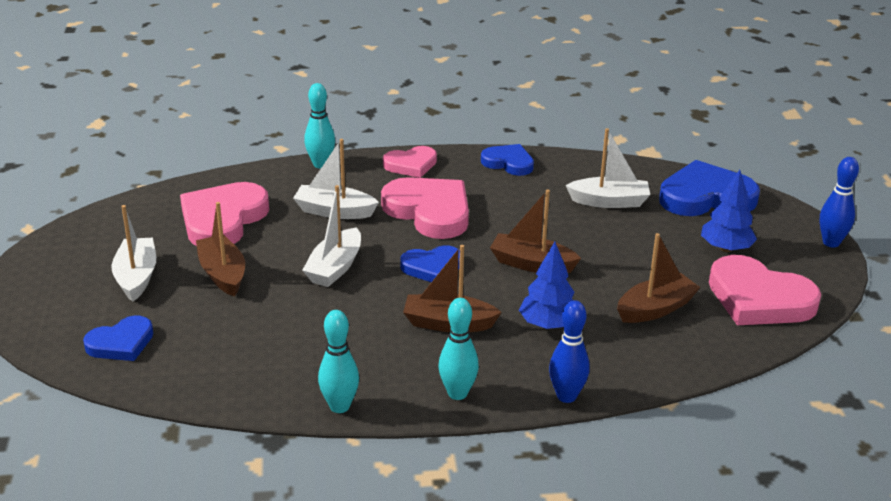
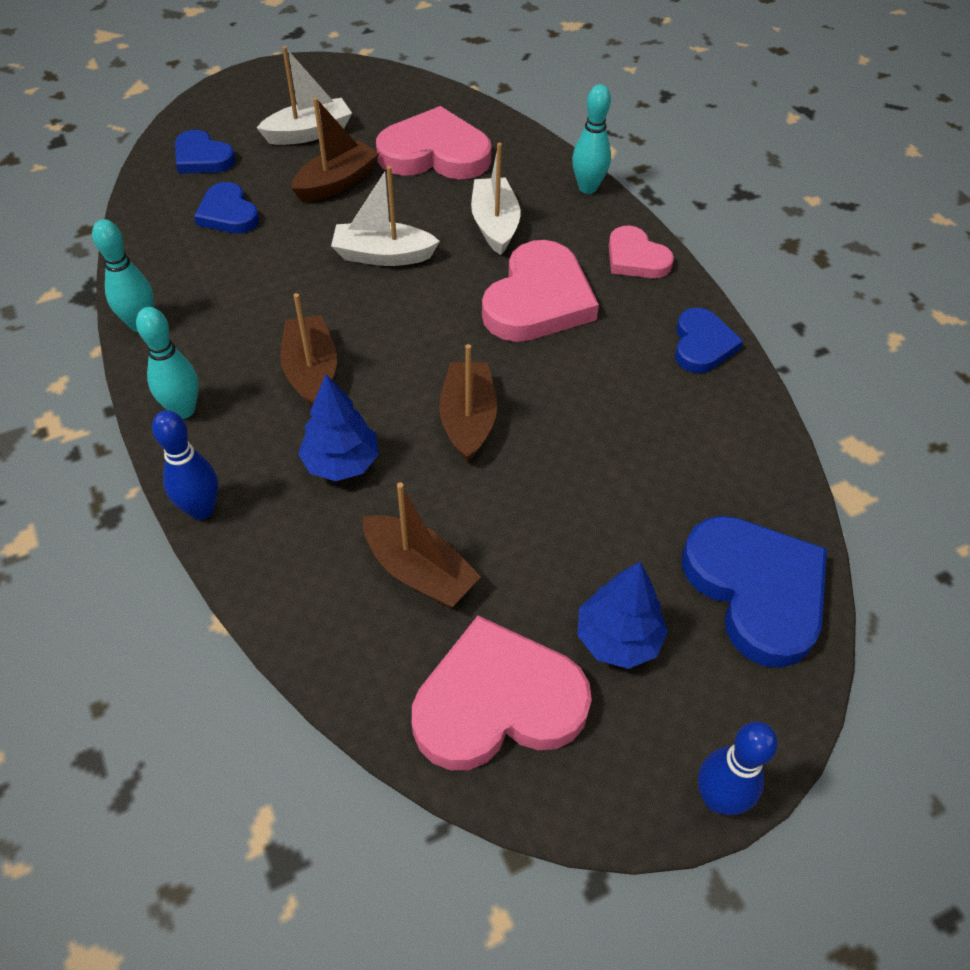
camera: 70 degrees right, 20 degrees up
blue heart [400,245,460,282] -> blue heart moved to [194,182,259,233]
white boat [566,128,650,208] -> none
pink heart [709,255,821,325] -> pink heart turned 60 degrees clockwise [412,616,592,770]

